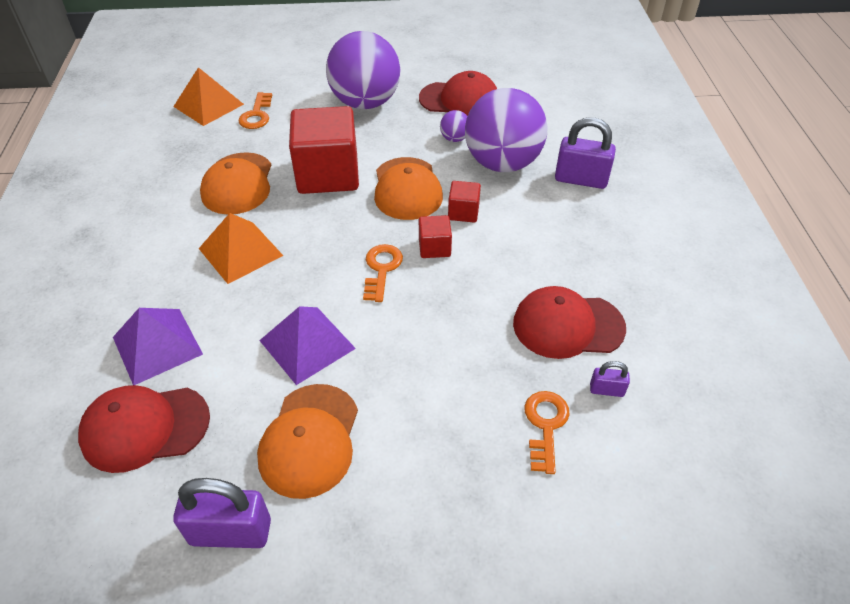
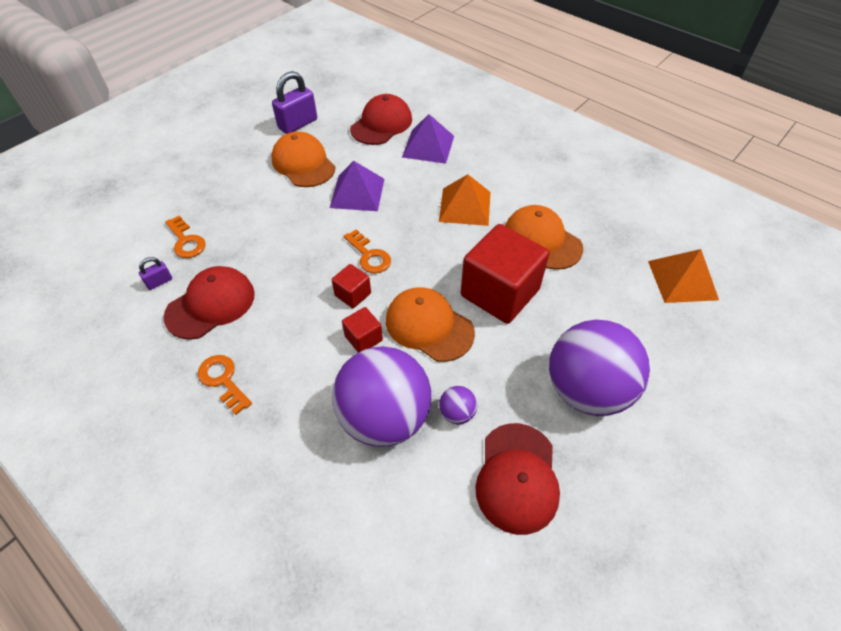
camera: 135 degrees right, 5 degrees up
orange key [238,92,272,129] -> orange key moved to [198,355,252,415]
red cap [419,71,497,116] -> red cap turned 45 degrees counterclockwise [475,423,560,535]
purple padlock [555,117,616,189] -> none

